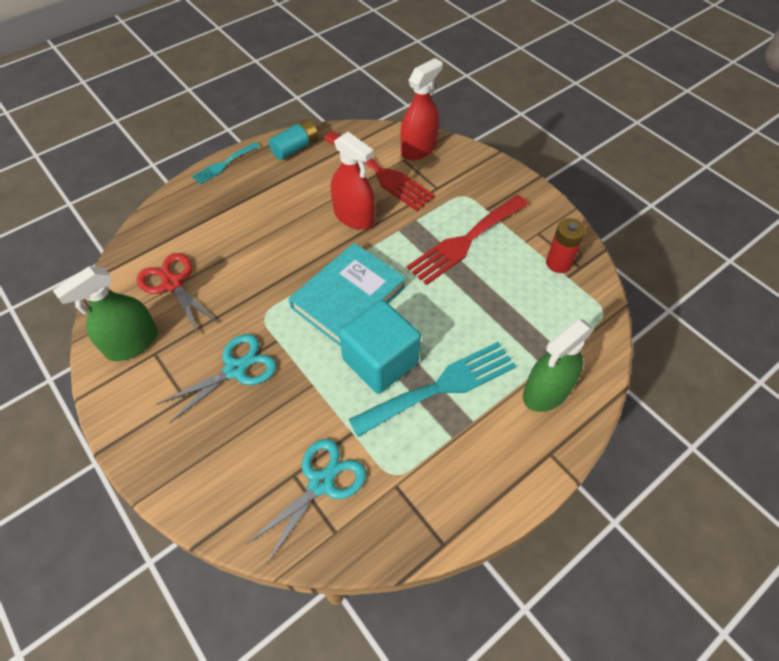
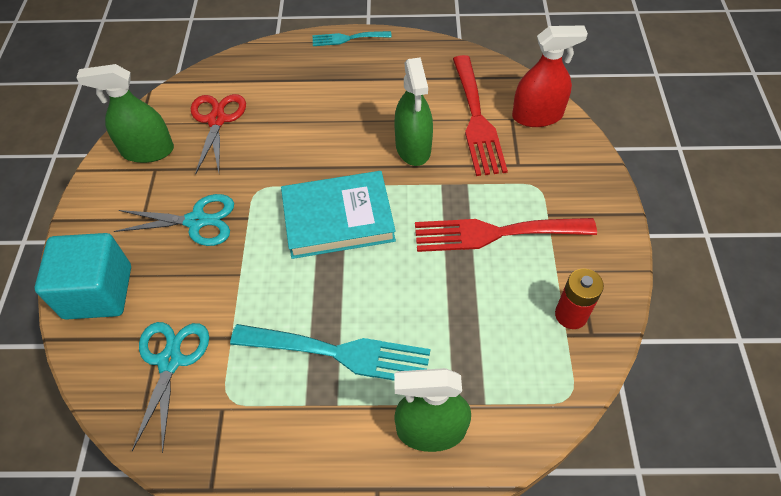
camera: 40 degrees right, 0 degrees up
turquoise scissors [246,439,366,564] -> turquoise scissors turned 75 degrees counterclockwise [132,322,209,453]
turquoise battery [269,119,318,160] -> none
red spray bottle [331,132,375,230] -> green spray bottle [394,57,433,166]
turquoise cube [339,300,421,394] -> turquoise cube moved to [35,233,131,320]

